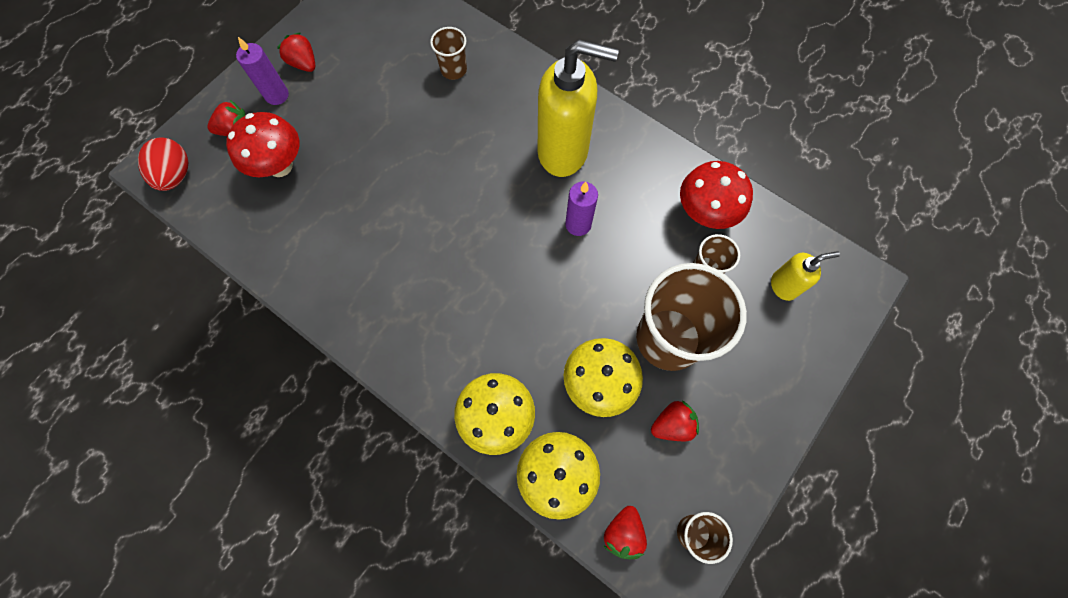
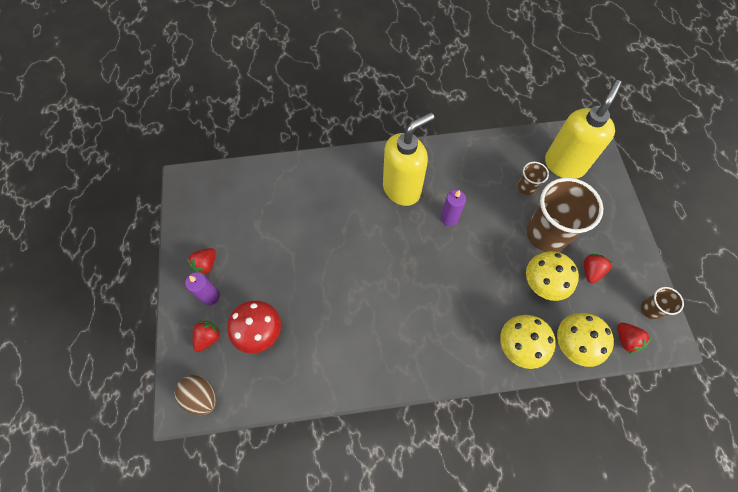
camera: 45 degrees left, 5 degrees down
red egg [138,138,188,191] -> brown egg [174,375,216,415]
red strawberry [277,32,315,72] -> red strawberry turned 60 degrees counterclockwise [187,248,216,276]
brown cup [430,27,467,80] -> none
red mushroom [680,161,753,229] -> none
yellow soap dispenser [771,251,840,301] -> yellow soap dispenser [545,80,622,179], size x2.07

